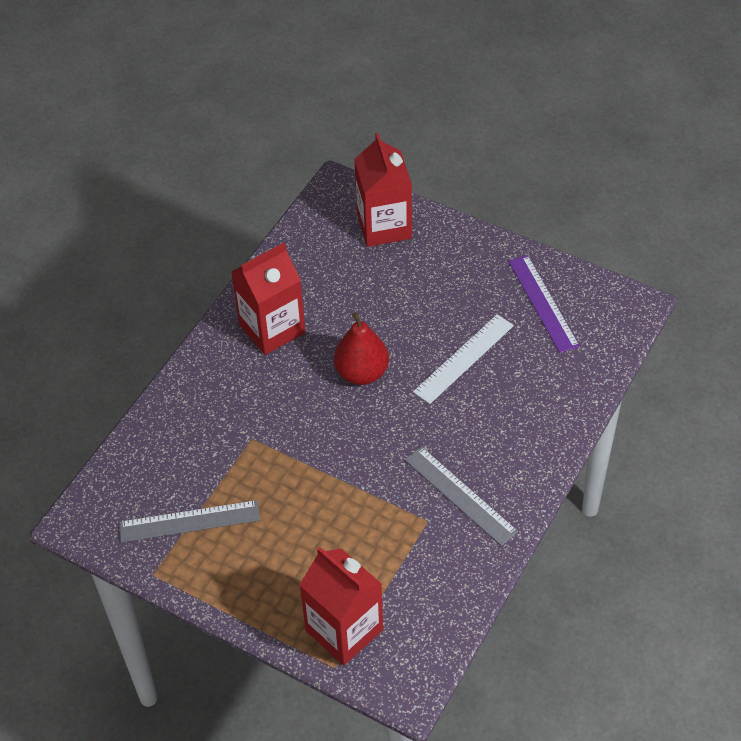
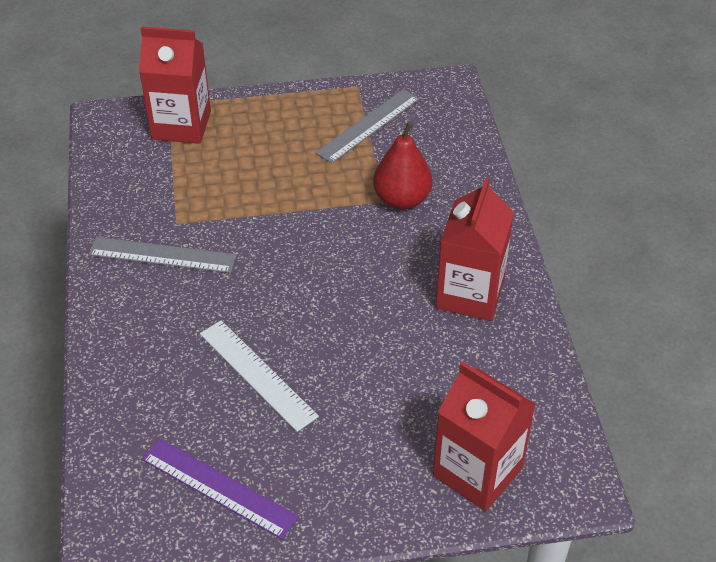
camera: 140 degrees right, 5 degrees down
red pear [334,312,389,385] -> red pear moved to [373,121,432,210]
white ruler [413,314,514,404] -> white ruler turned 45 degrees counterclockwise [200,320,319,432]

